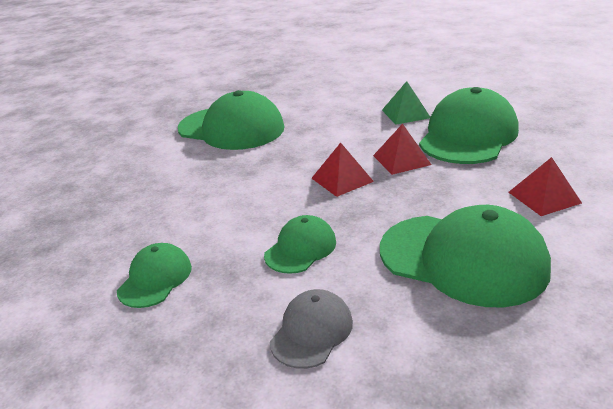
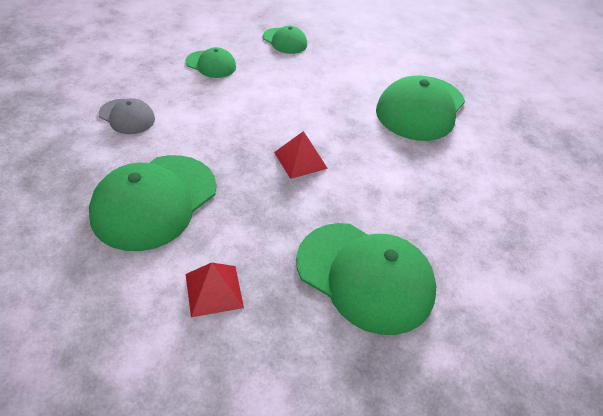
camera: 90 degrees right, 15 degrees up
green cap [264,215,336,274] -> green cap moved to [263,26,307,54]
red pyramid [373,124,431,175] -> none
green pyramid [382,81,430,125] -> none

